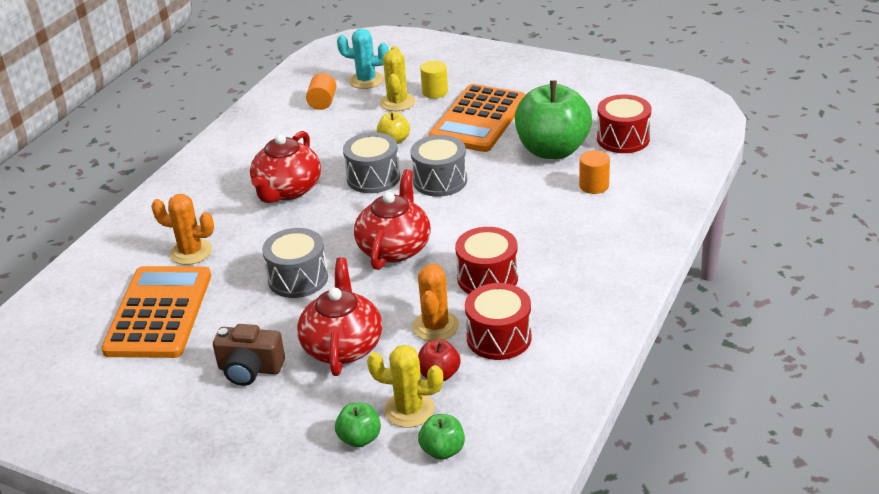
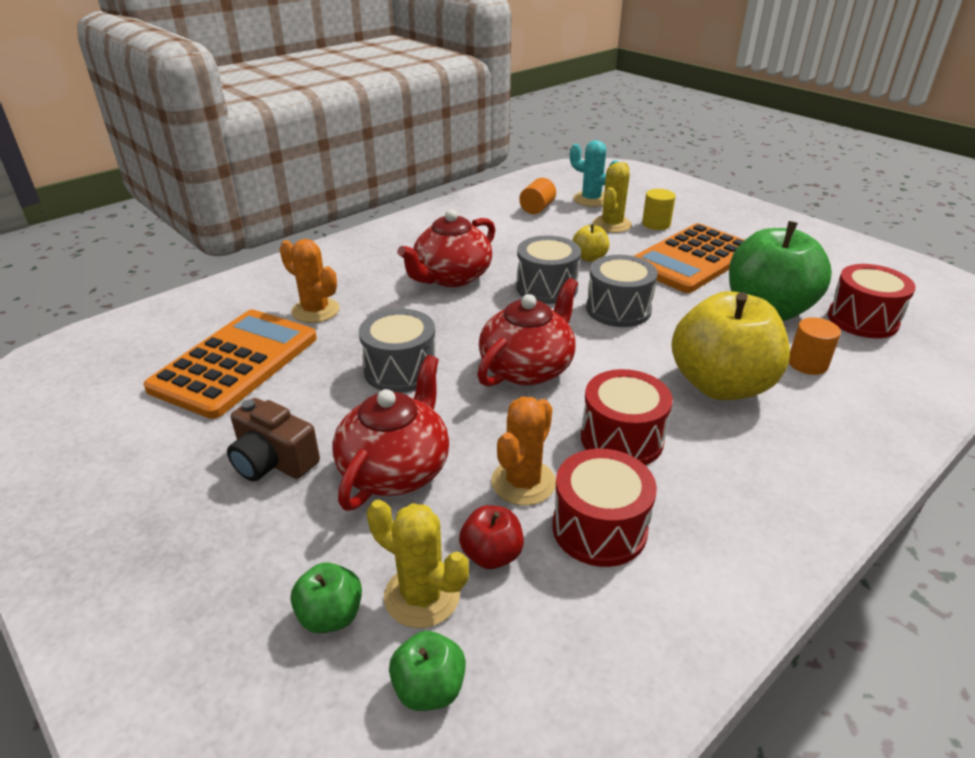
camera: 20 degrees right, 0 degrees up
none -> yellow apple [671,291,790,400]

